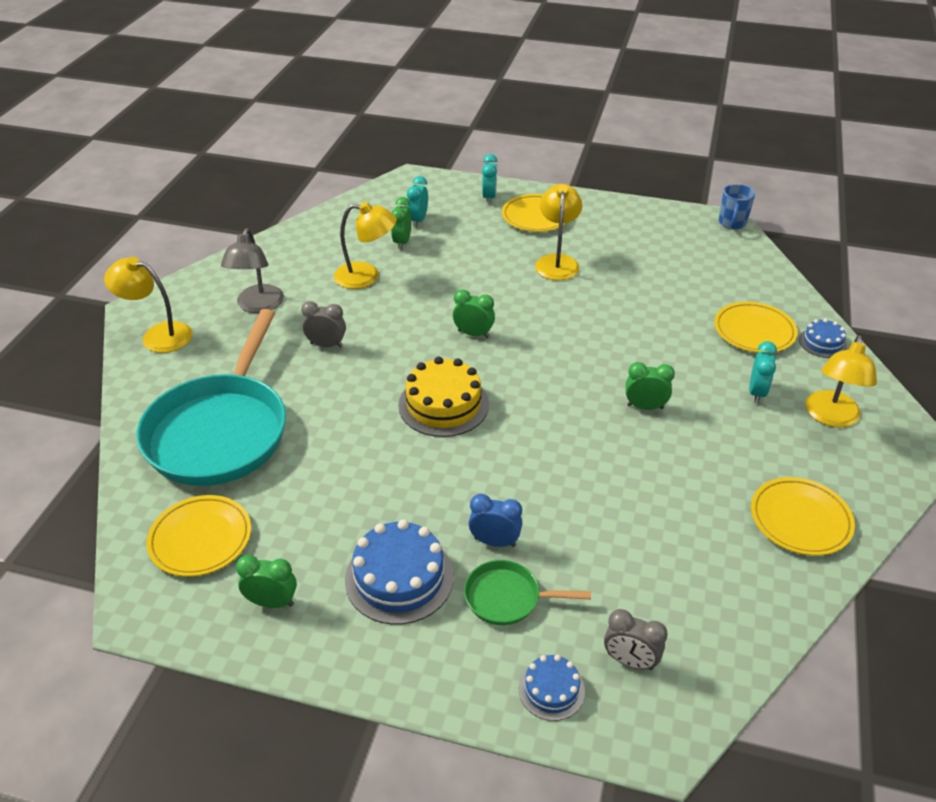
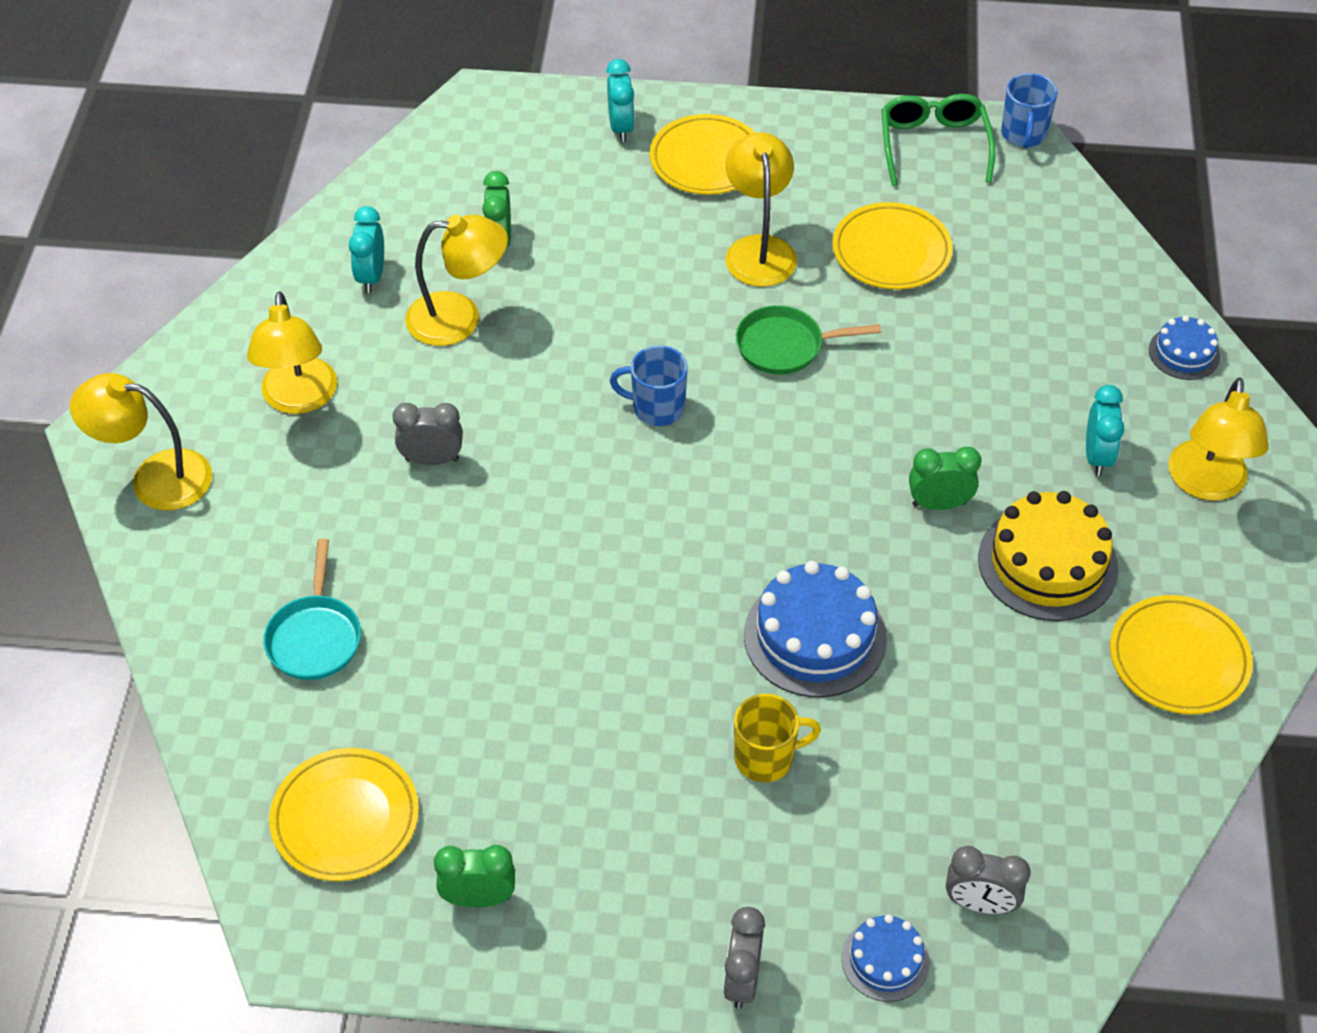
camera: 10 degrees left, 10 degrees up
turquoise pan [136,309,286,486] -> turquoise pan [263,539,361,680], size x0.44
grey lamp [221,228,284,313] -> yellow lamp [247,291,337,414]
blue cake [345,519,454,625] -> blue cake moved to [744,561,887,697]
yellow cake [398,357,489,437] -> yellow cake moved to [978,491,1118,621]
turquoise clock [407,176,428,227] -> turquoise clock moved to [349,206,384,293]
green clock [453,289,495,338] -> blue mug [610,345,688,426]
green pan [464,560,591,625] -> green pan moved to [736,305,881,375]
blue clock [469,494,522,547] -> yellow mug [734,694,821,783]
yellow plate [714,302,798,353] -> yellow plate moved to [833,202,953,289]
none -> grey clock [723,907,765,1009]
none -> green glasses [881,94,995,186]

